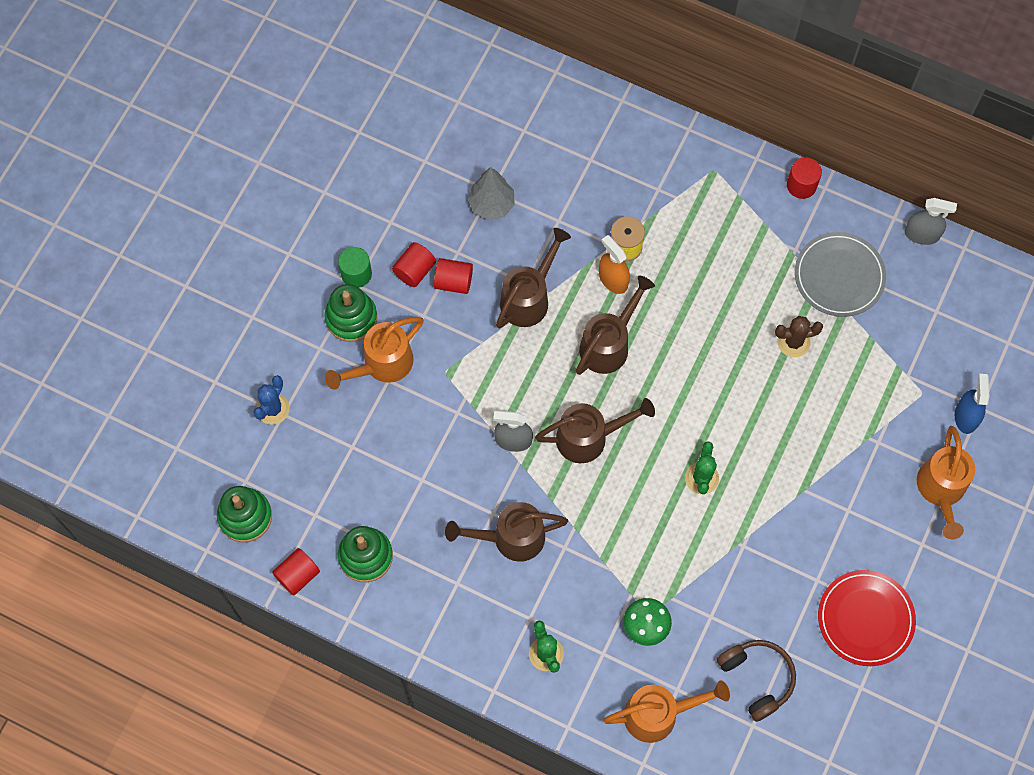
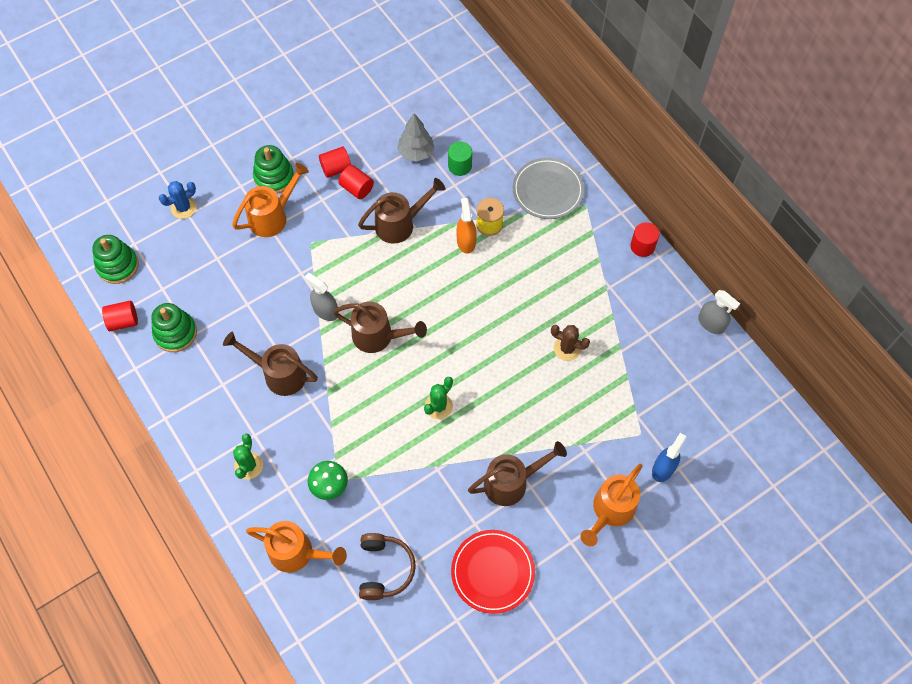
camera: 30 degrees right, 5 degrees down
orange watering can [325,317,424,390] -> orange watering can turned 150 degrees clockwise [232,163,309,237]
green cylinder [338,247,372,288] -> green cylinder moved to [448,142,472,176]
brown watering can [576,275,655,375] -> brown watering can moved to [468,441,567,506]
grey plate [795,232,886,317] -> grey plate moved to [513,158,584,219]

